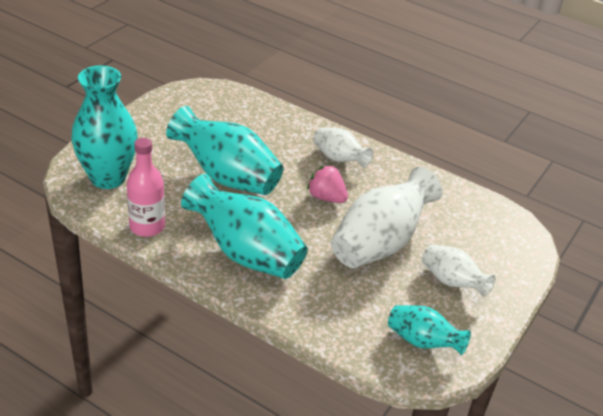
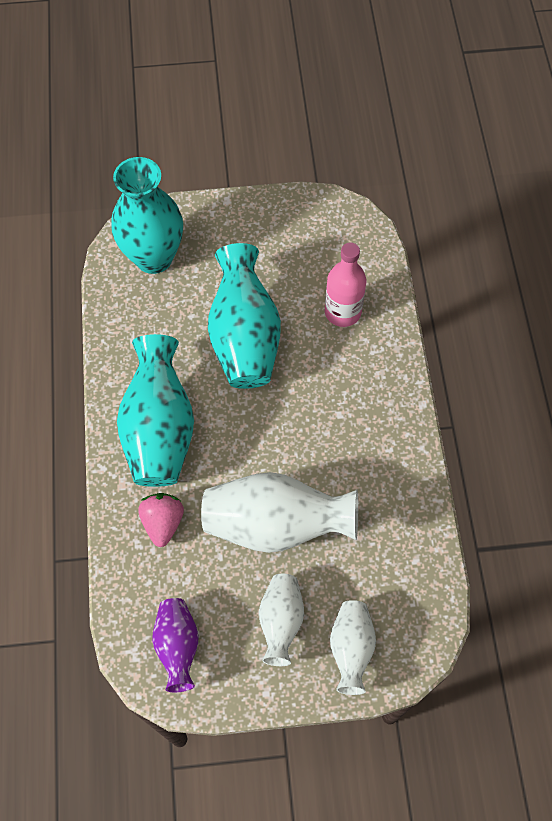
camera: 55 degrees right, 25 degrees up
pink bottle [127,138,165,237] -> pink bottle moved to [325,242,366,327]
pink strawberry [307,165,348,203] -> pink strawberry moved to [138,493,184,547]
white vase [313,127,373,168] -> white vase moved to [330,600,376,695]
turquoise vase [388,305,471,355] -> purple vase [152,598,199,692]

